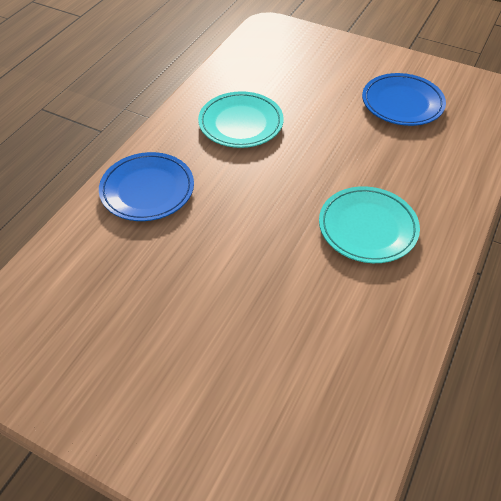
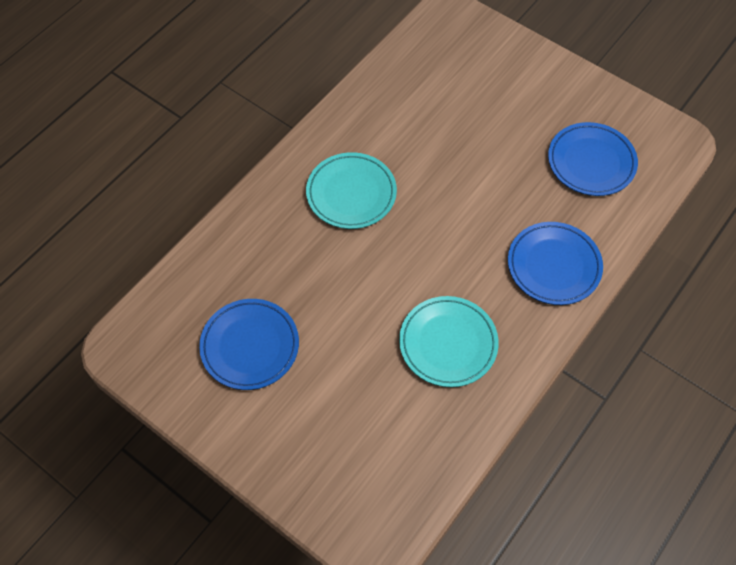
camera: 170 degrees left, 10 degrees up
none -> blue plate [548,122,638,196]

